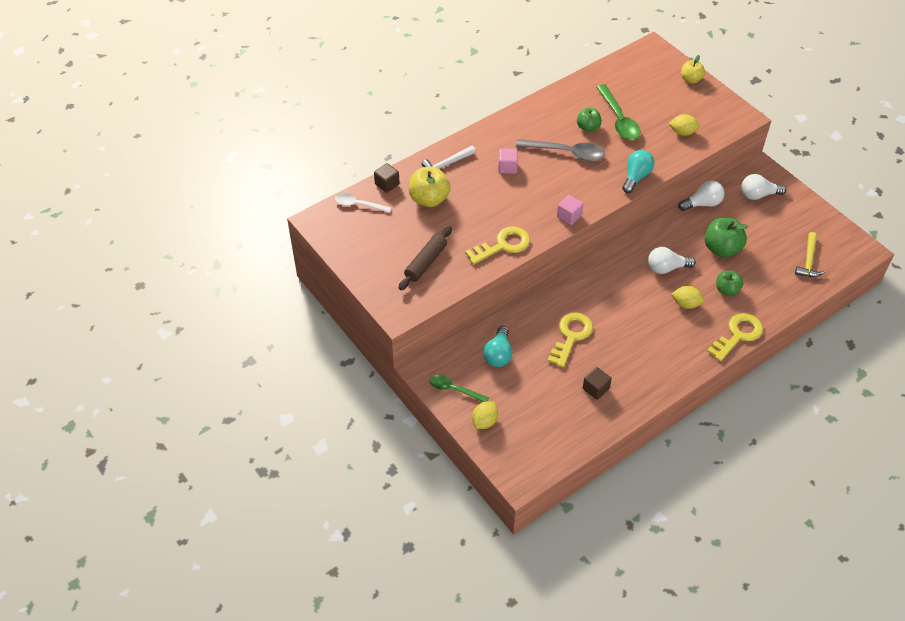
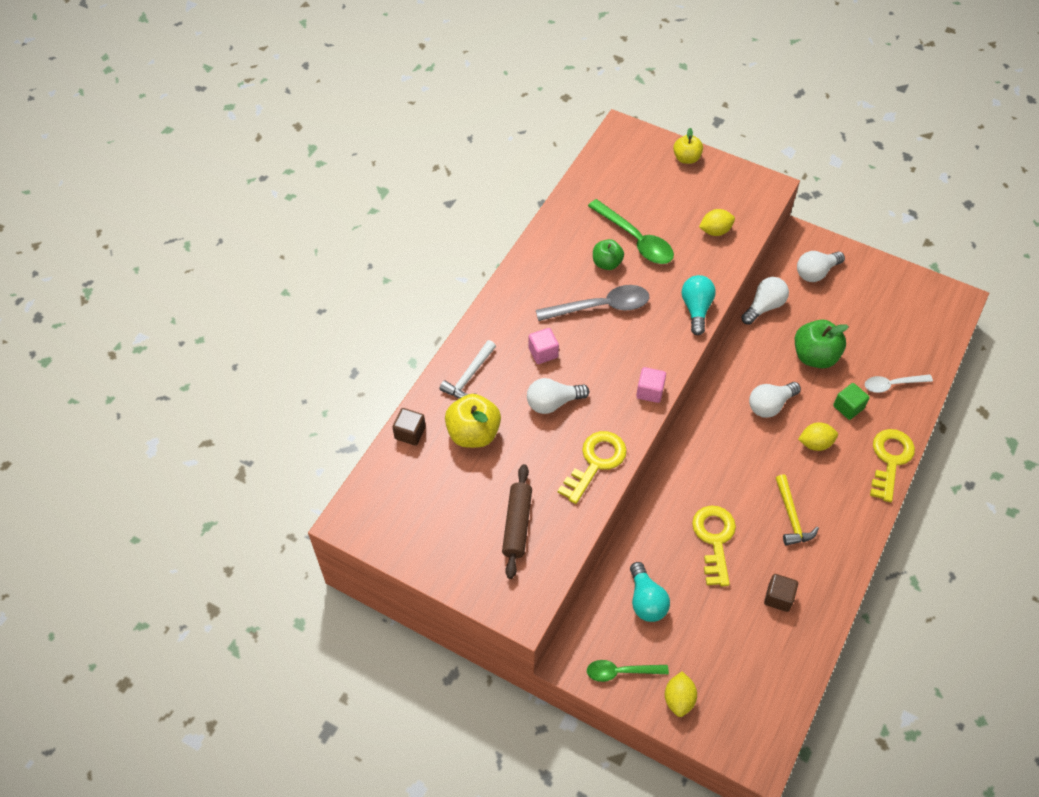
camera: 25 degrees left, 5 degrees up
white spoon [335,193,391,213] -> white spoon moved to [865,374,933,393]
green apple [716,270,743,296] -> green cube [833,383,869,420]
yellow hammer [795,232,825,277] -> yellow hammer moved to [776,474,819,546]
none -> white light bulb [527,378,589,414]

